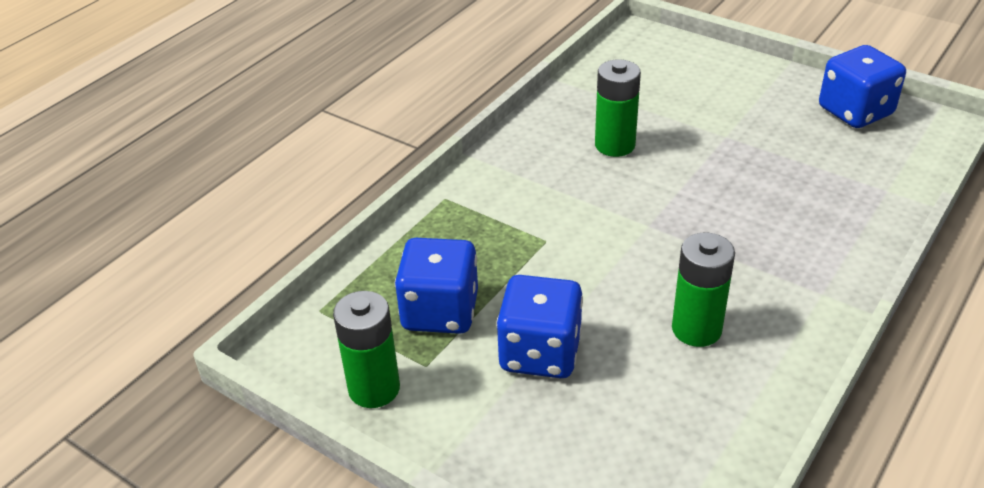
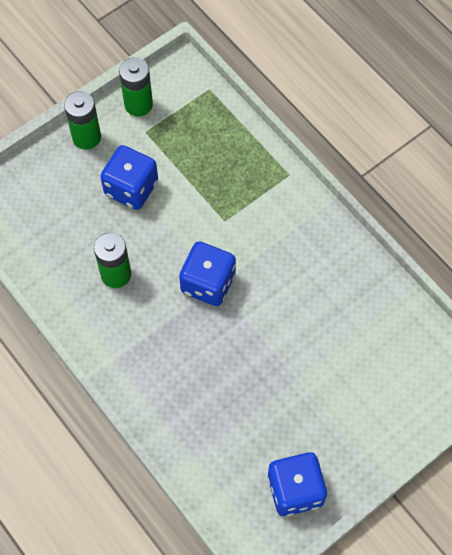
camera: 105 degrees right, 25 degrees up
blue dice [395,238,478,334] -> blue dice moved to [179,241,236,306]
green battery [595,59,641,157] -> green battery moved to [64,91,101,150]

